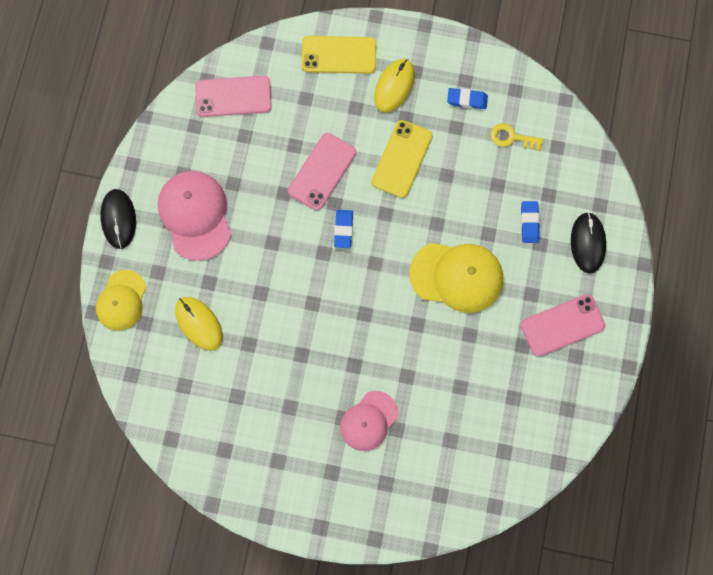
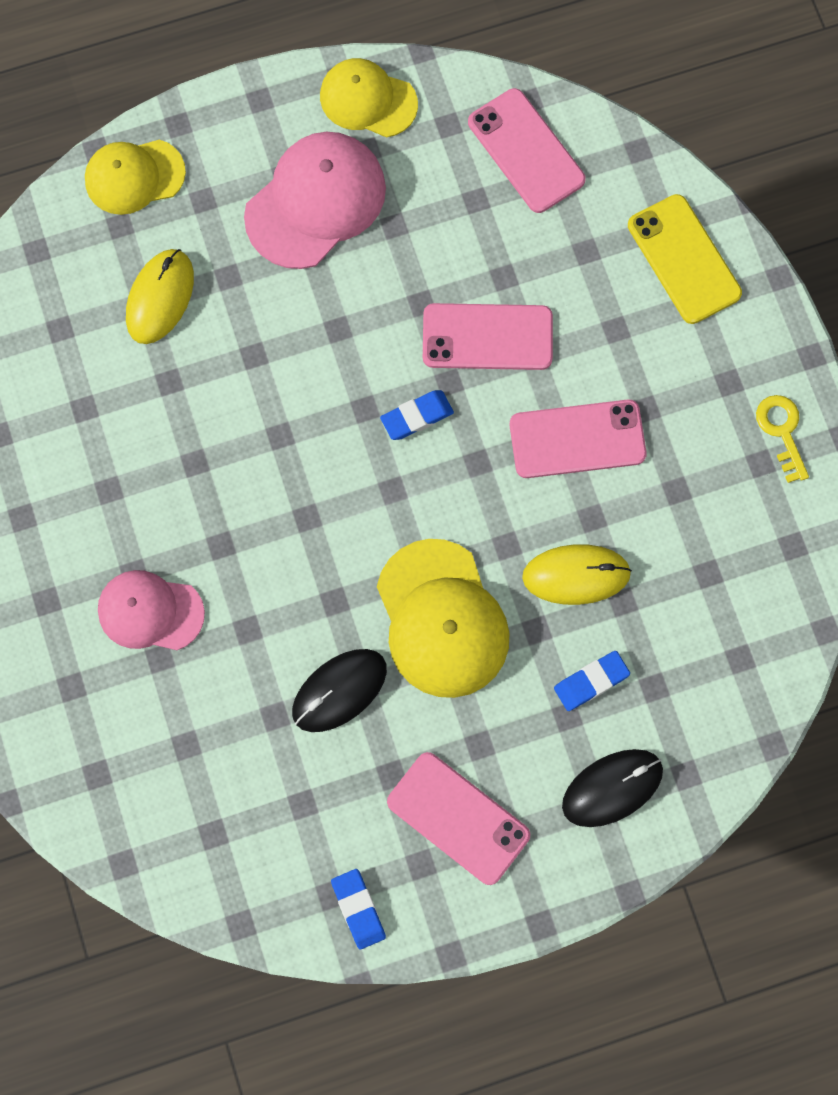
camera: 60 degrees right, 0 degrees up
black mouse [100,189,136,249] -> black mouse moved to [292,649,387,732]
yellow phone [372,120,433,198] -> pink phone [509,400,647,478]
yellow mouse [374,59,415,113] -> yellow mouse moved to [522,544,632,605]
blue eraser [447,88,488,109] -> blue eraser moved to [331,869,386,950]
yellow key [491,123,544,151] -> yellow key moved to [756,395,809,483]
none -> yellow cap [320,58,418,138]

